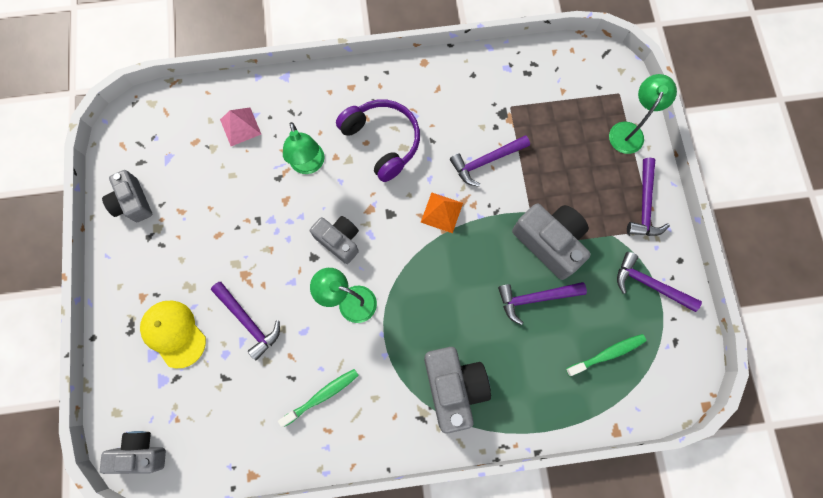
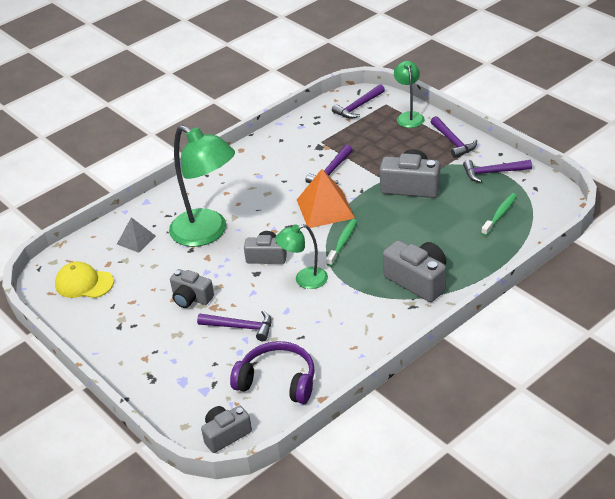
camera: 30 degrees left, 35 degrees down
grey camera [102,170,152,222] -> grey camera moved to [170,269,214,308]
yellow cap [140,301,206,368] -> yellow cap moved to [55,262,114,298]
pink pyramid [220,108,261,146] -> grey pyramid [117,217,156,253]
green toothbrush [278,369,359,427] -> green toothbrush moved to [326,219,357,266]
green lamp [283,122,325,174] -> green lamp [169,125,235,247], size x1.89
purple headphones [336,100,420,182] -> purple headphones moved to [230,341,315,404]
orange pyramid [421,192,463,233] -> orange pyramid [297,169,355,228], size x1.71
purple hammer [498,282,587,325] -> purple hammer moved to [332,84,385,119]

